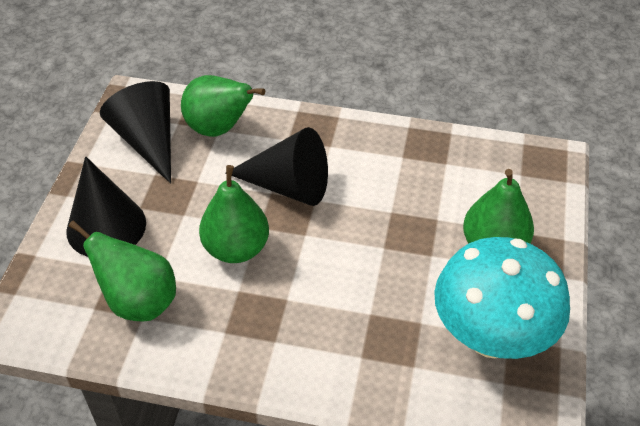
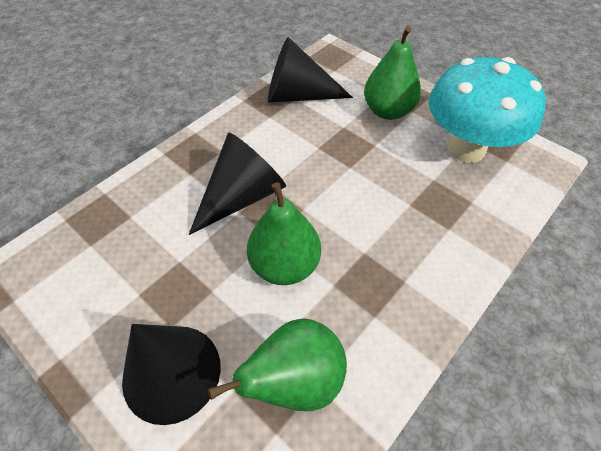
camera: 60 degrees left, 5 degrees up
black cone [100,81,171,184] -> black cone moved to [268,37,353,103]
green pear [181,75,265,137] -> none

